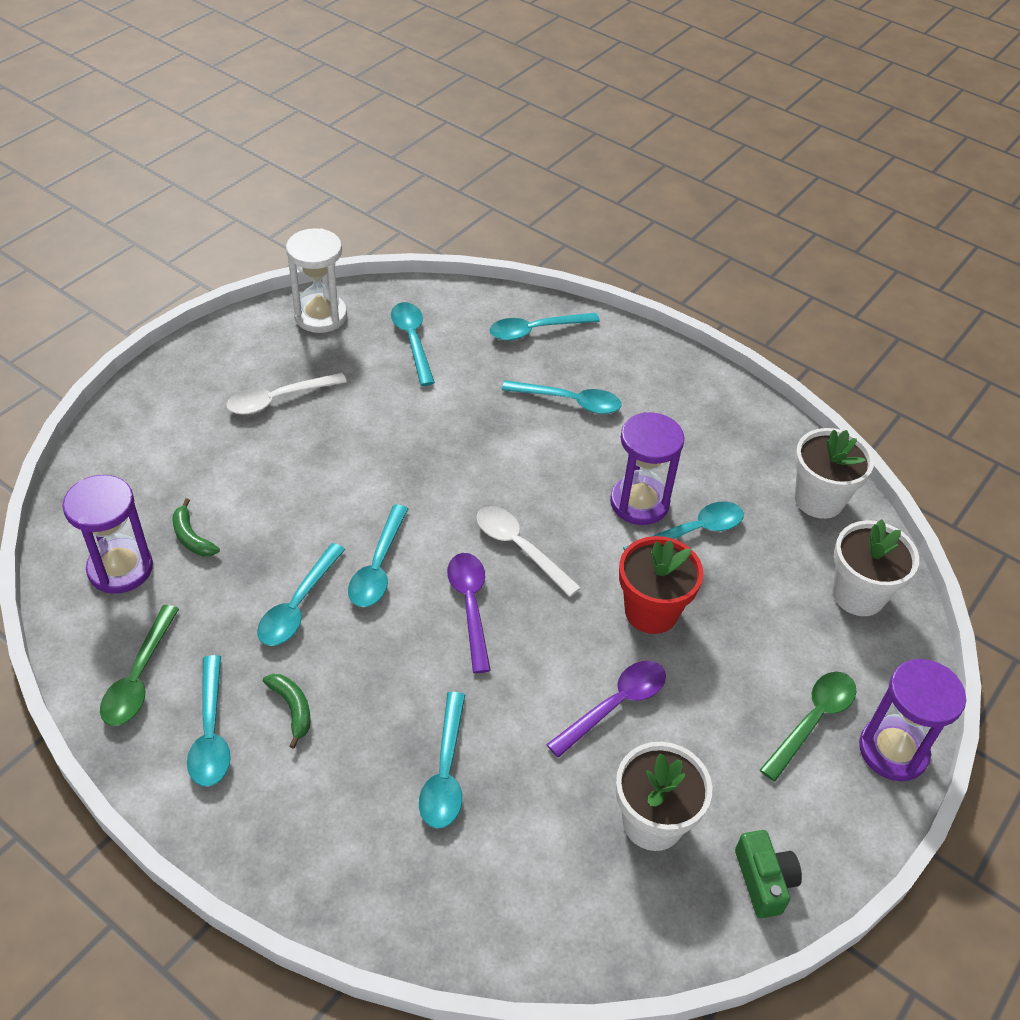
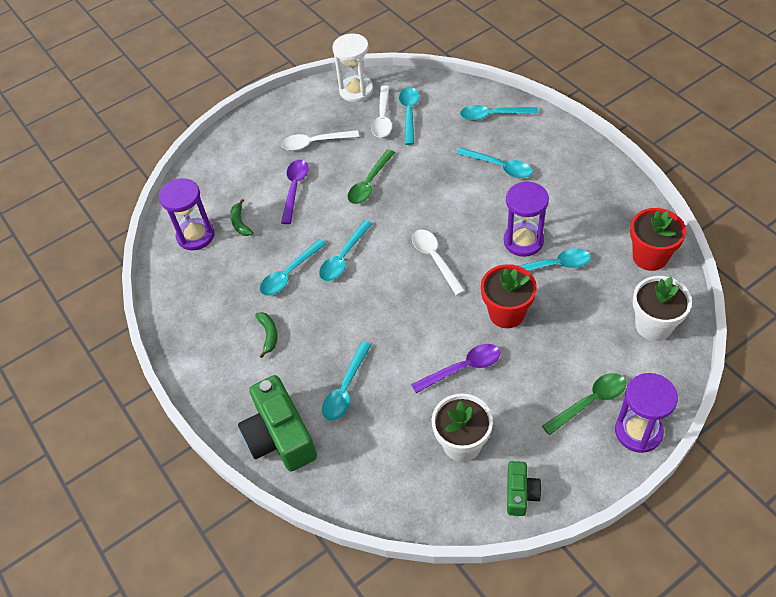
camera: 25 degrees right, 5 degrees up
green spoon [100,605,179,726] -> green spoon moved to [348,149,395,204]
turquoise spoon [187,655,231,787] -> none
purple spoon [447,553,491,673] -> purple spoon moved to [281,160,309,224]
white flower pot [794,428,874,519] -> red flower pot [630,208,686,271]
none -> green camera [238,375,317,472]
none -> white spoon [371,86,392,137]

